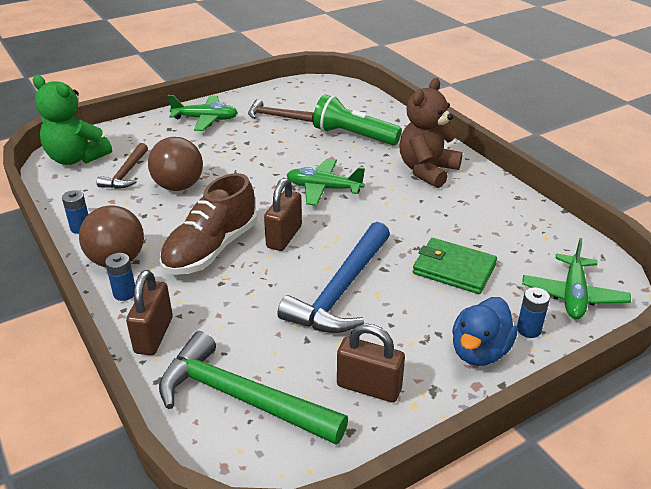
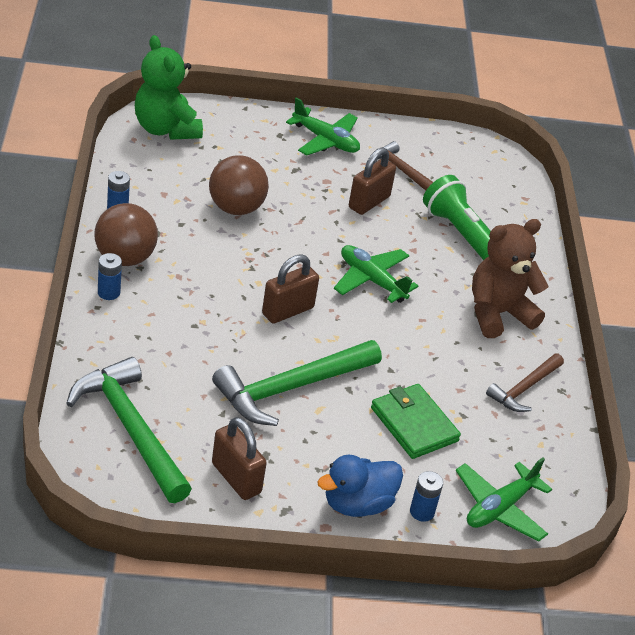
camera: 25 degrees right, 5 degrees up
brown hammer [97,143,148,189] -> brown hammer moved to [486,353,564,412]
brown padlock [126,270,173,355] -> brown padlock moved to [349,147,396,215]
brown shoe [160,173,257,275] -> none
blue hammer [277,222,390,333] -> green hammer [212,340,382,426]

